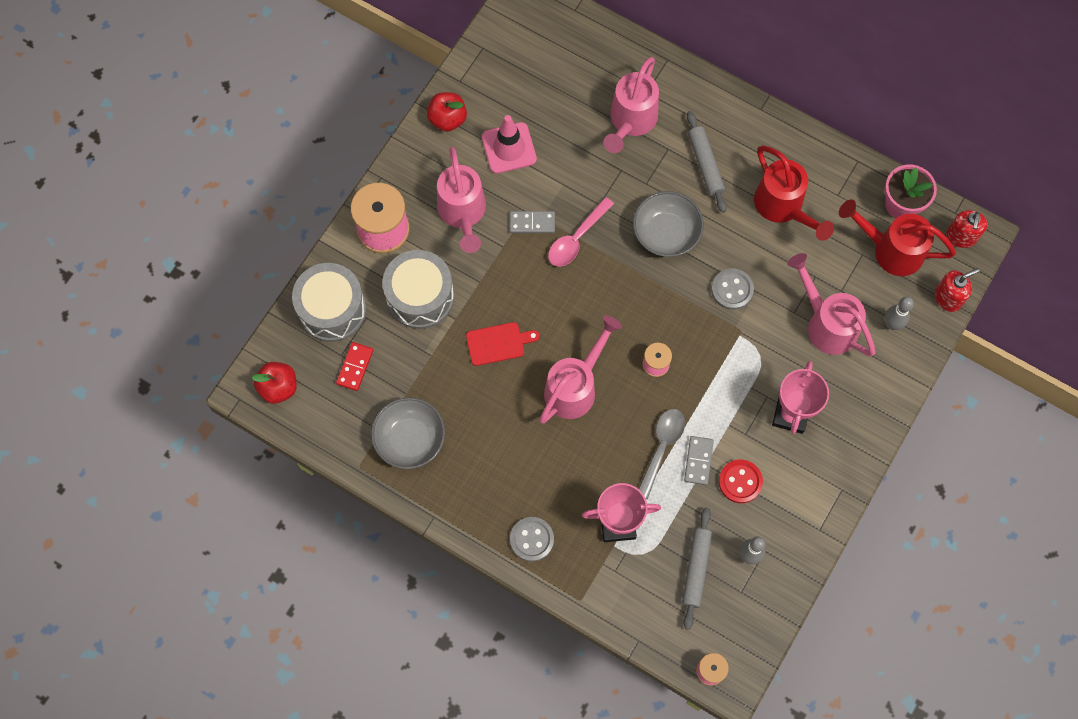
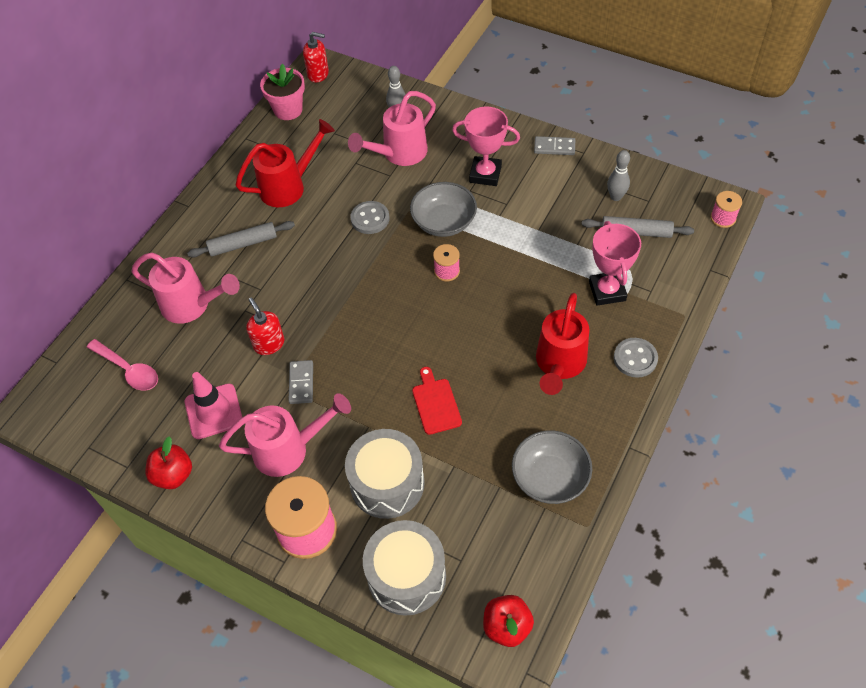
camera: 90 degrees left, 15 degrees down
red domino [336,342,373,391] -> none
pink watering can [539,316,622,424] -> none
pink spoon [548,197,614,267] -> pink spoon moved to [87,339,158,391]
grey bowl [633,191,704,257] -> grey bowl moved to [410,182,477,237]
grey spoon [639,409,685,499] -> none
grey domino [684,436,714,485] -> grey domino moved to [534,136,575,155]
red button [719,459,763,503] -> none
red watering can [839,200,956,276] -> red watering can moved to [536,293,589,395]
red soap dispenser [935,268,979,312] -> red soap dispenser moved to [246,297,284,355]

